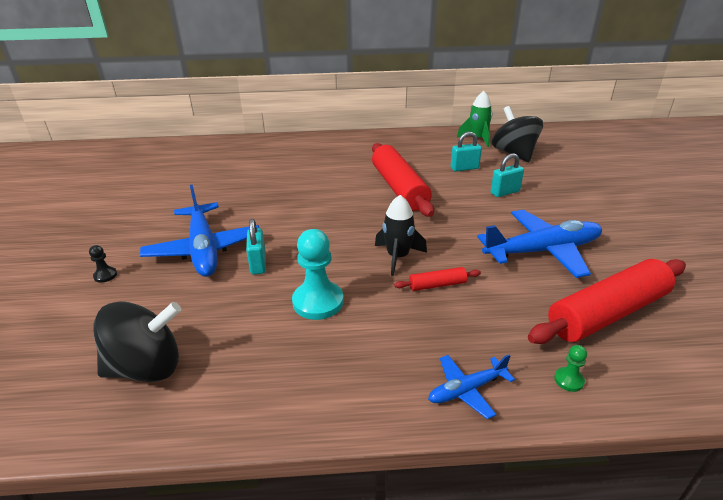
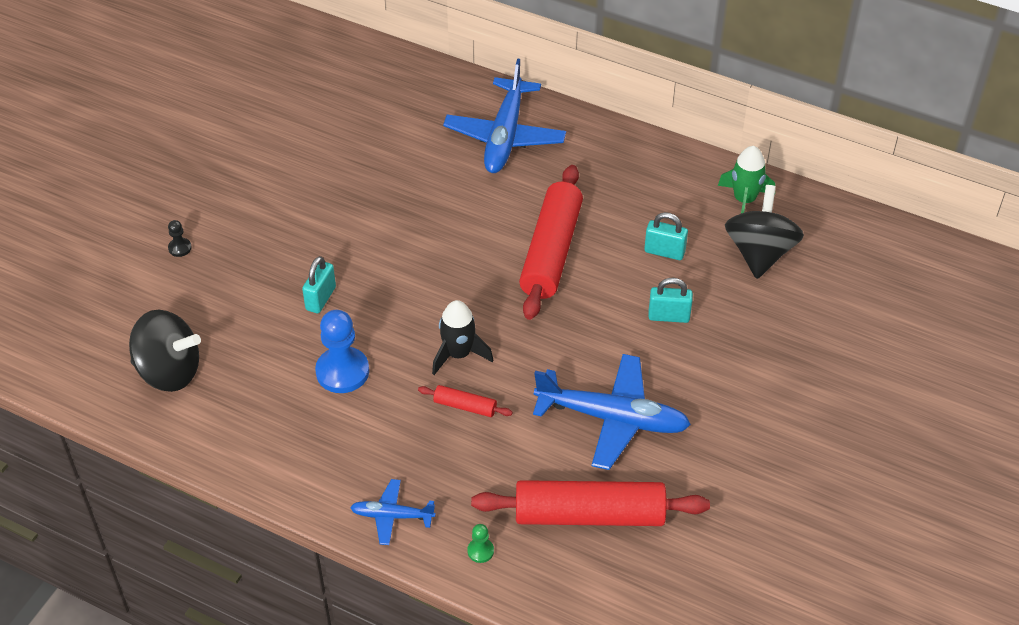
camera: 30 degrees right, 15 degrees up
blue plane [140,185,259,277] -> blue plane moved to [443,58,566,173]
turquoise pawn [292,229,344,320] -> blue pawn [315,310,369,393]

